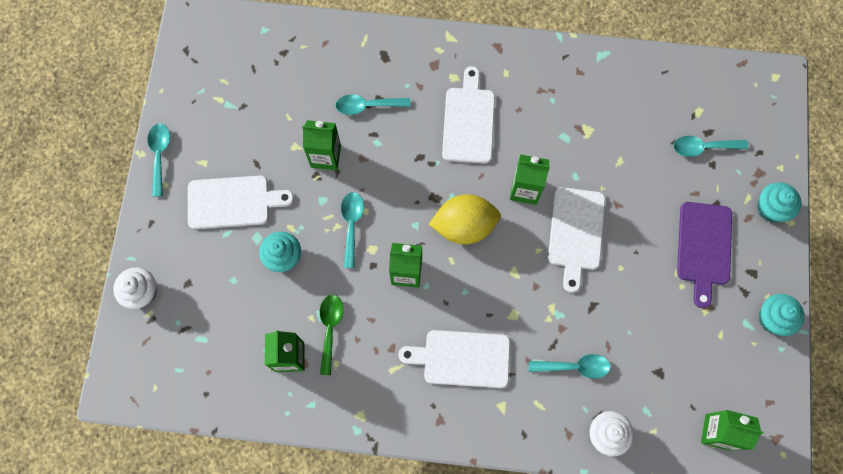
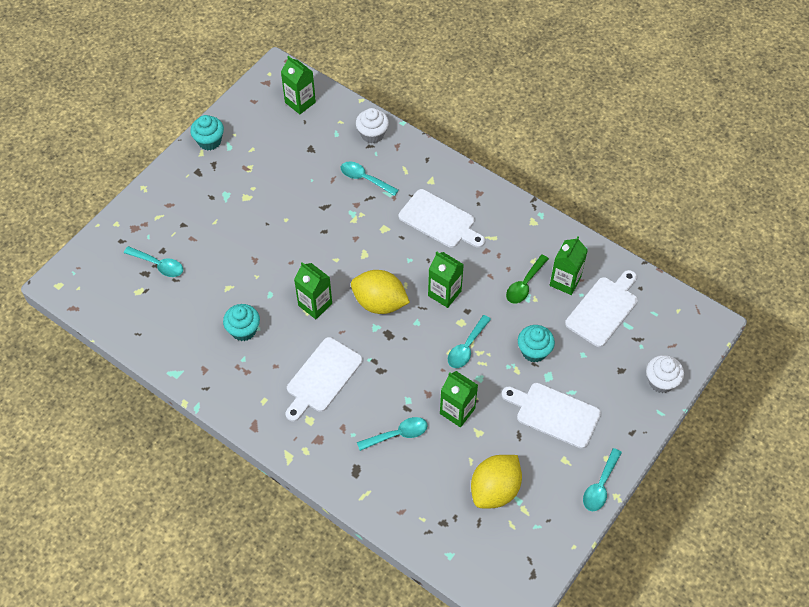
camera: 150 degrees left, 15 degrees down
turquoise spoon [335,94,410,115] -> turquoise spoon turned 45 degrees counterclockwise [357,417,427,451]
white cutting board [548,187,605,293] -> white cutting board moved to [565,270,638,347]
purple cutting board [677,202,732,308] -> none
turquoise cupcake [757,182,801,222] -> turquoise cupcake moved to [223,304,260,341]
none -> yellow lemon [471,455,522,508]

